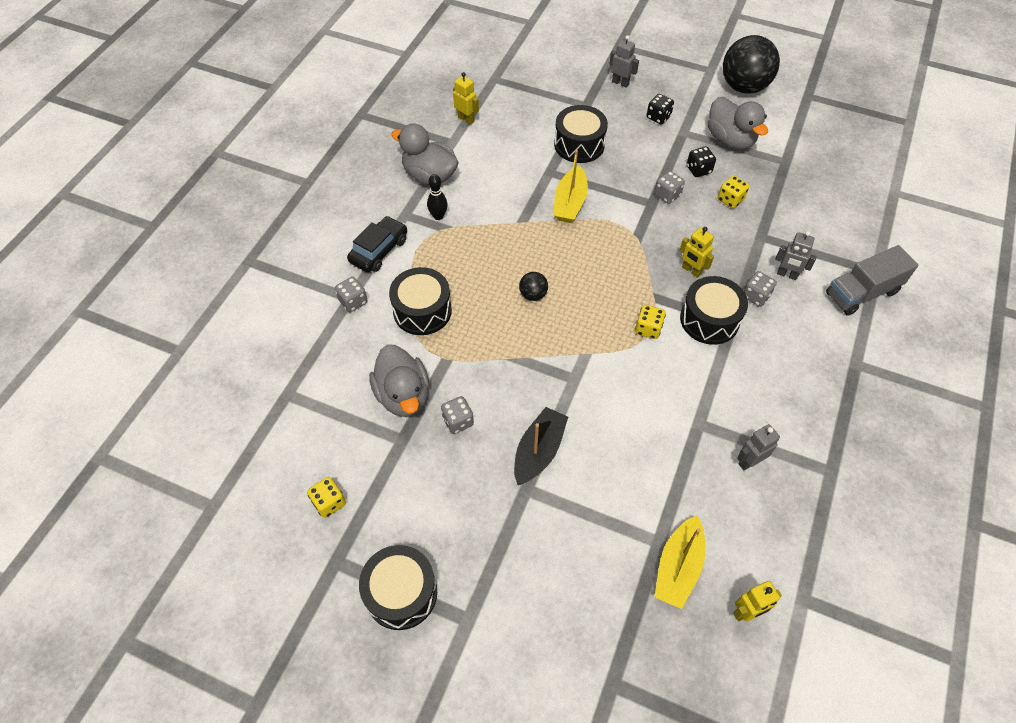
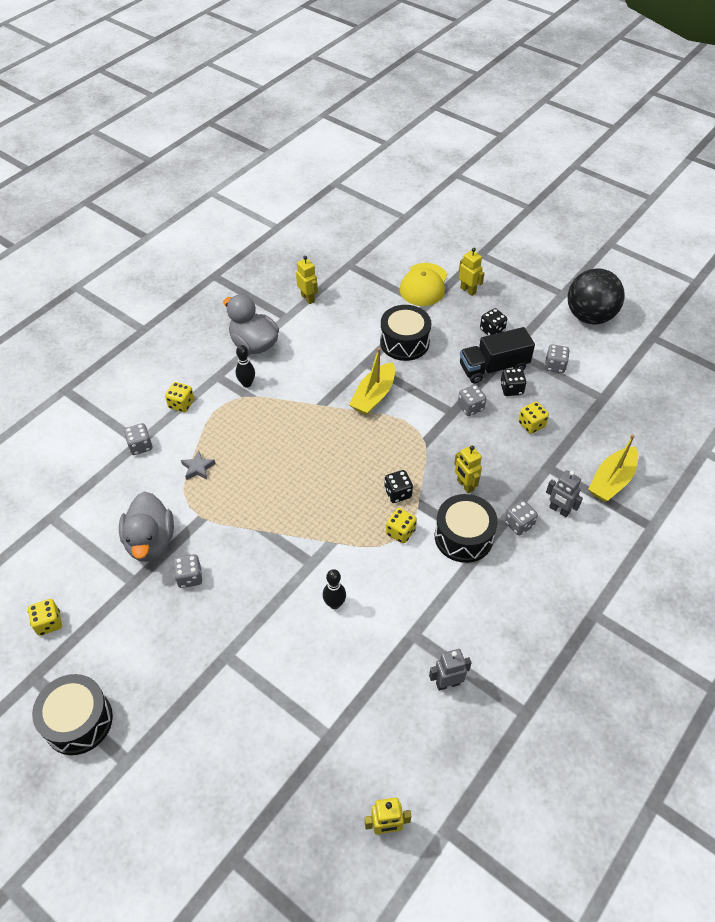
camera: 15 degrees right, 5 degrees down
black car [347,216,407,272] -> yellow dice [165,382,194,412]
black drum [389,267,452,335] -> grey star [181,451,215,480]
black boat [514,407,568,485] -> none
black ball [519,272,548,301] -> none
grey robot [609,35,639,88] -> yellow robot [459,248,484,296]
yellow boat [655,515,705,609] -> yellow boat moved to [588,434,638,502]
grey duck [708,97,768,150] -> grey dice [545,345,570,373]
grey truck [826,245,918,316] -> none
none -> black bowling pin [323,569,346,609]
none -> black dice [384,470,413,503]
none -> yellow cap [400,263,447,306]
none -> black truck [460,327,535,384]

